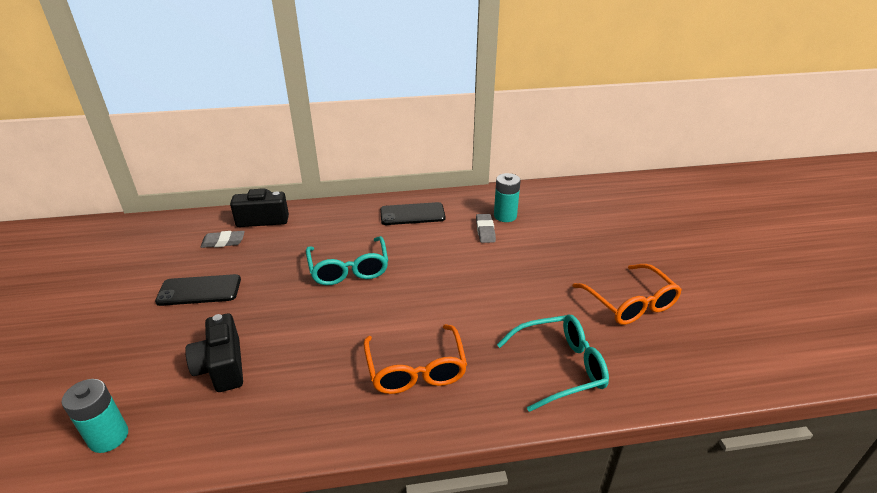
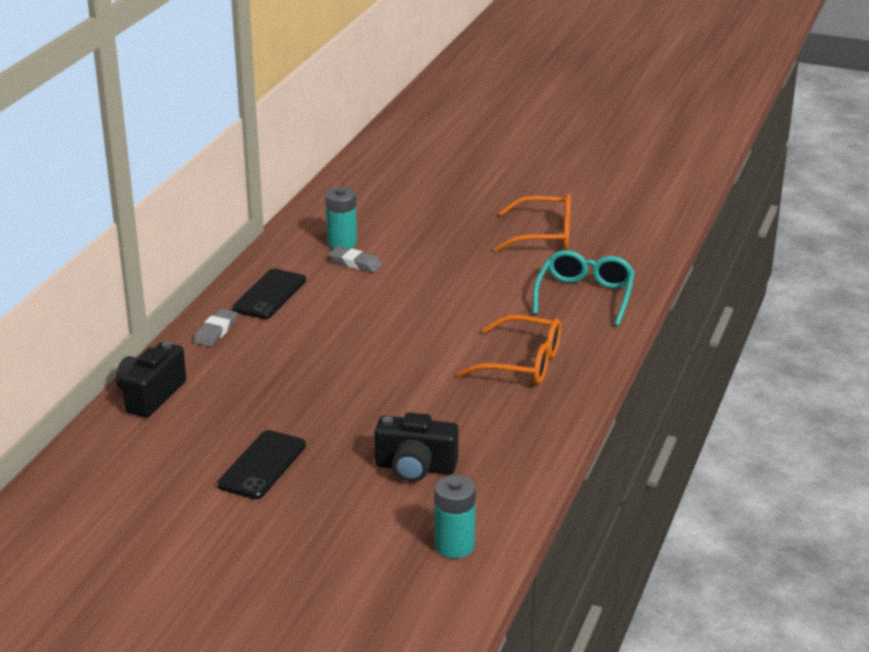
camera: 60 degrees left, 5 degrees down
grey eraser [200,231,245,248] -> grey eraser moved to [194,308,237,347]
turquoise glasses [306,236,388,285] -> none

